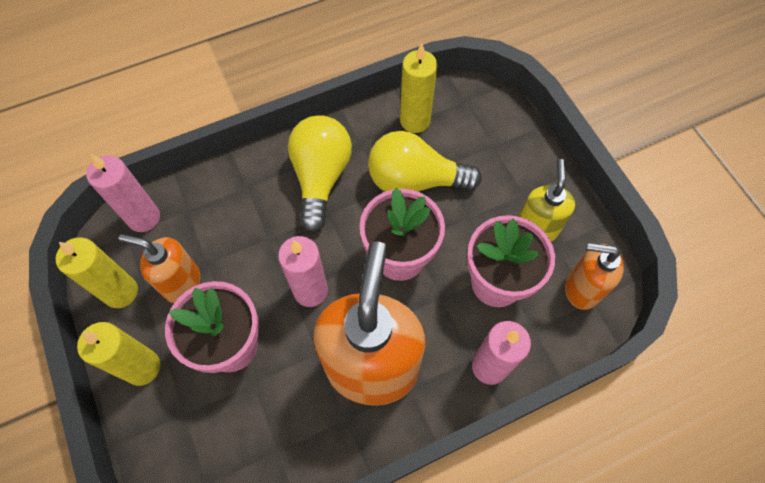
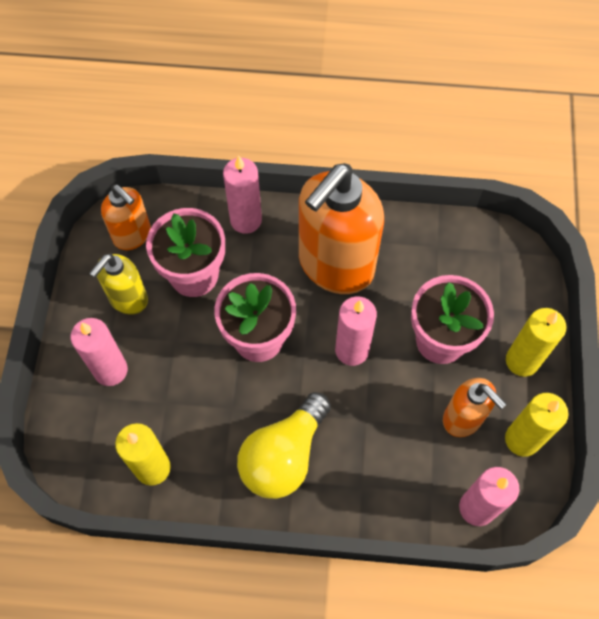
camera: 150 degrees left, 0 degrees up
yellow light bulb [368,131,482,192] -> none
none -> pink candle [71,318,128,386]

